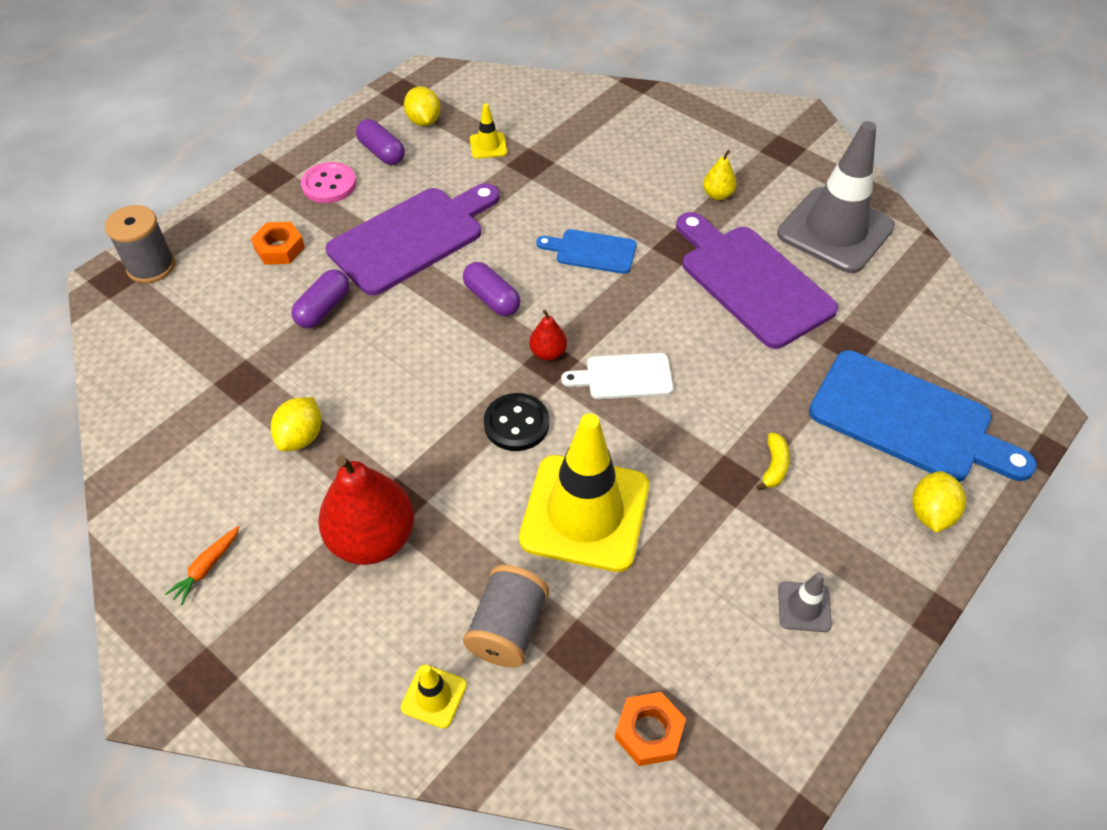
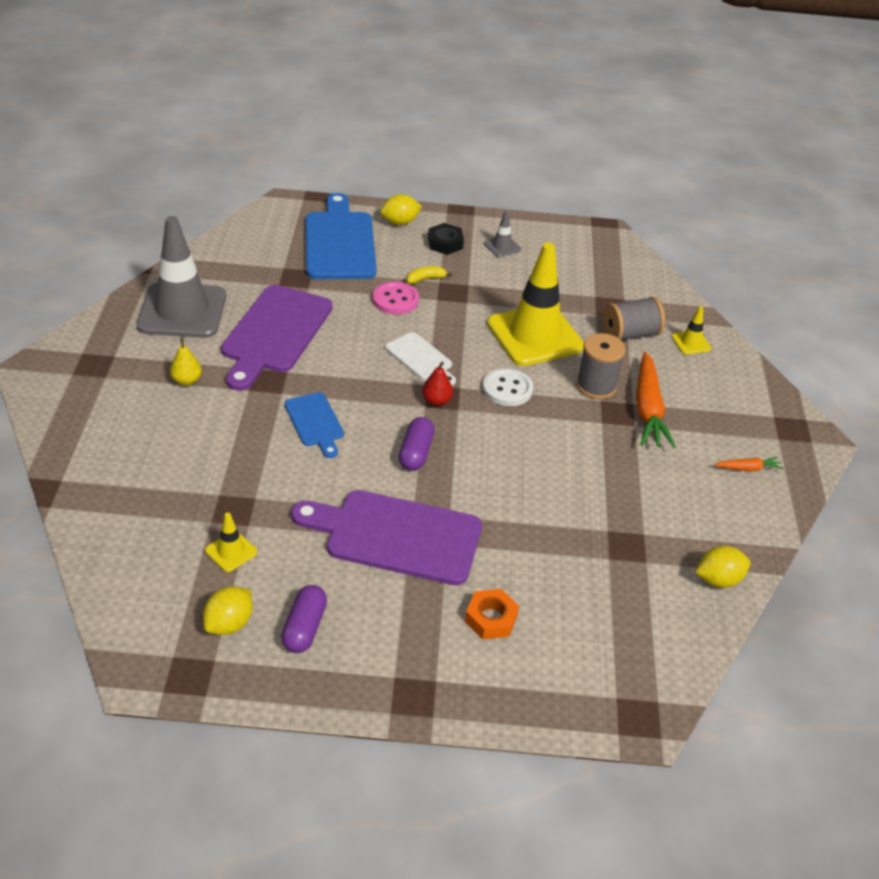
camera: 130 degrees left, 10 degrees down
grey spool [105,205,175,283] -> grey spool moved to [576,333,626,399]
yellow lemon [271,397,321,451] -> yellow lemon moved to [696,546,750,588]
purple capsule [291,269,350,328] -> none
pink button [301,162,356,203] -> pink button moved to [373,282,419,314]
red pear [318,456,414,565] -> orange carrot [636,352,676,448]
black button [484,393,549,451] -> white button [483,368,533,406]
orange nut [615,692,686,766] -> none
none -> black nut [428,223,464,255]

